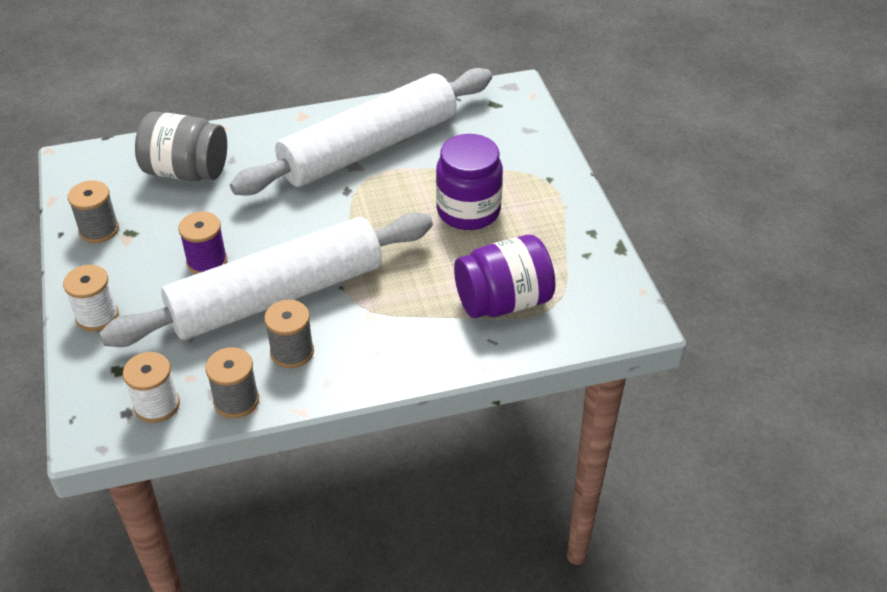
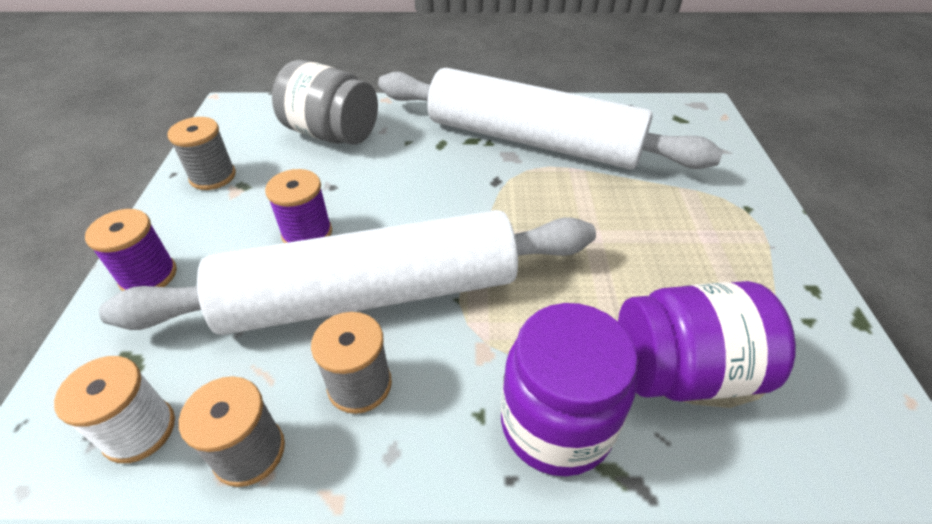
camera: 15 degrees right, 0 degrees up
white spool [63,265,119,331] -> purple spool [85,209,177,291]
white rolling pin [230,68,492,196] -> white rolling pin turned 45 degrees clockwise [378,68,723,170]
purple jar [436,134,503,230] -> purple jar moved to [501,303,638,476]

